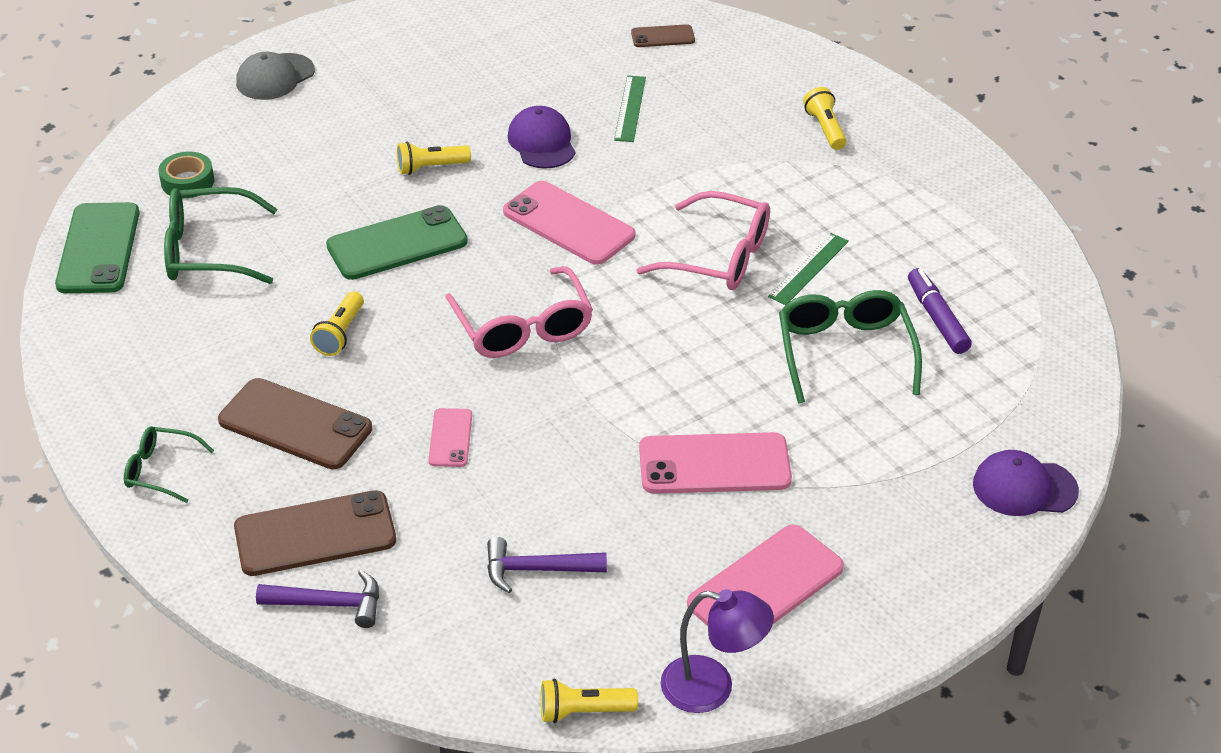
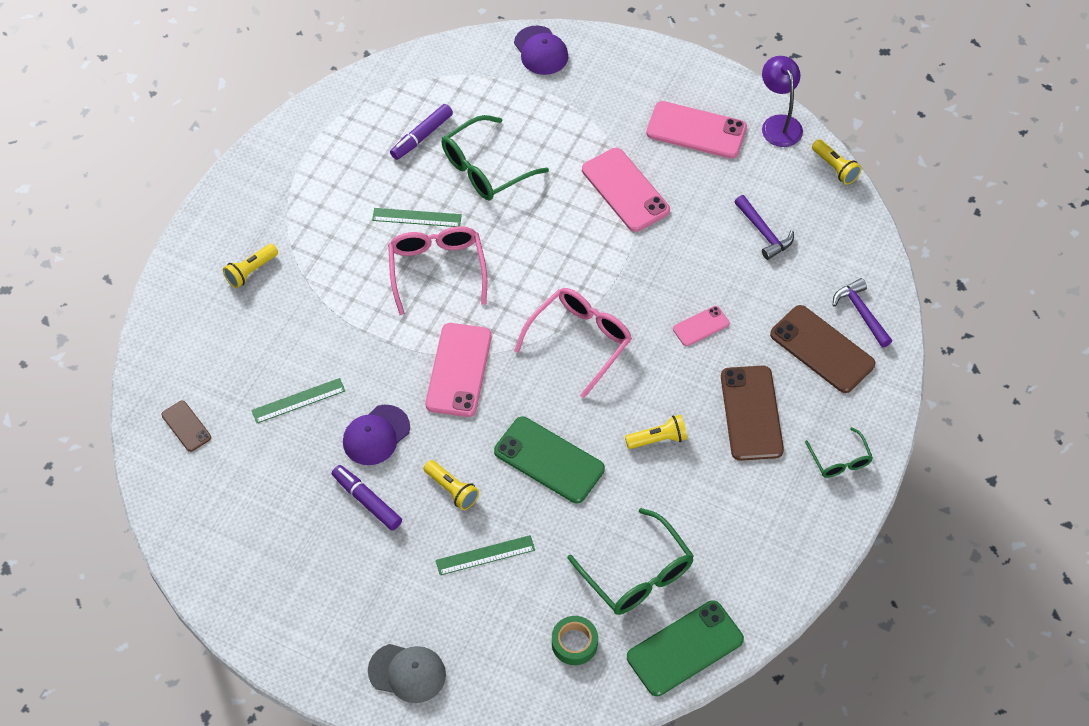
camera: 120 degrees left, 15 degrees up
none -> purple marker [332,465,402,531]
none -> green ruler [436,535,535,575]

